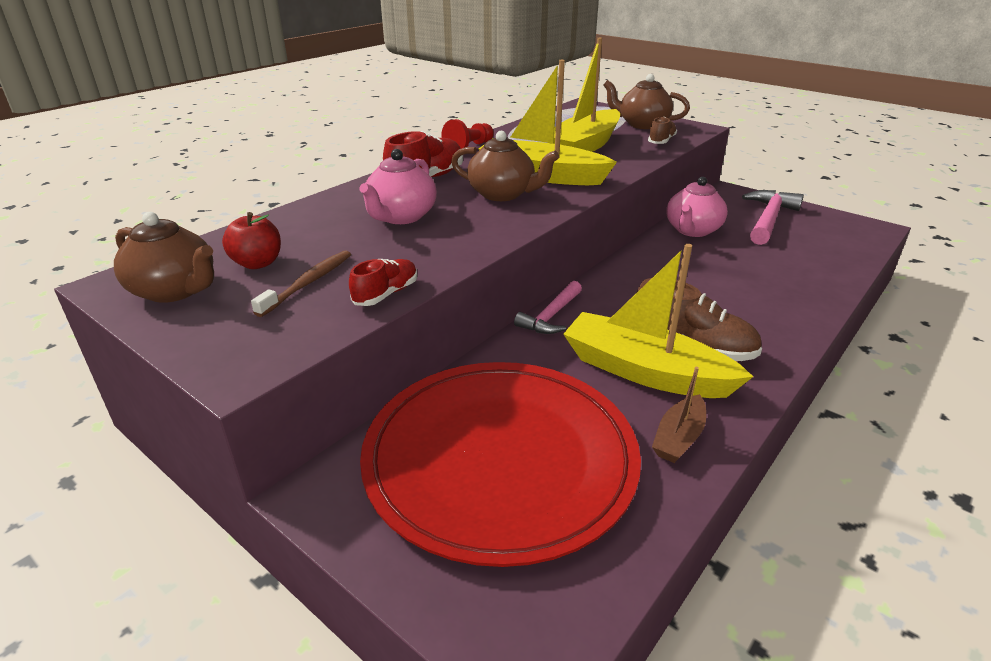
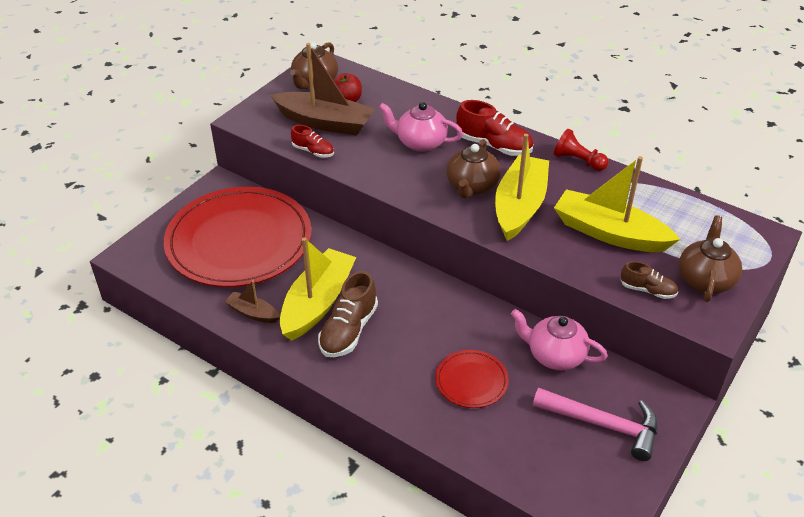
camera: 85 degrees right, 10 degrees up
brown toothbrush [251,250,351,317] -> brown boat [270,43,375,135]
pink hammer [514,281,582,334] -> none
none -> red plate [435,350,509,408]

